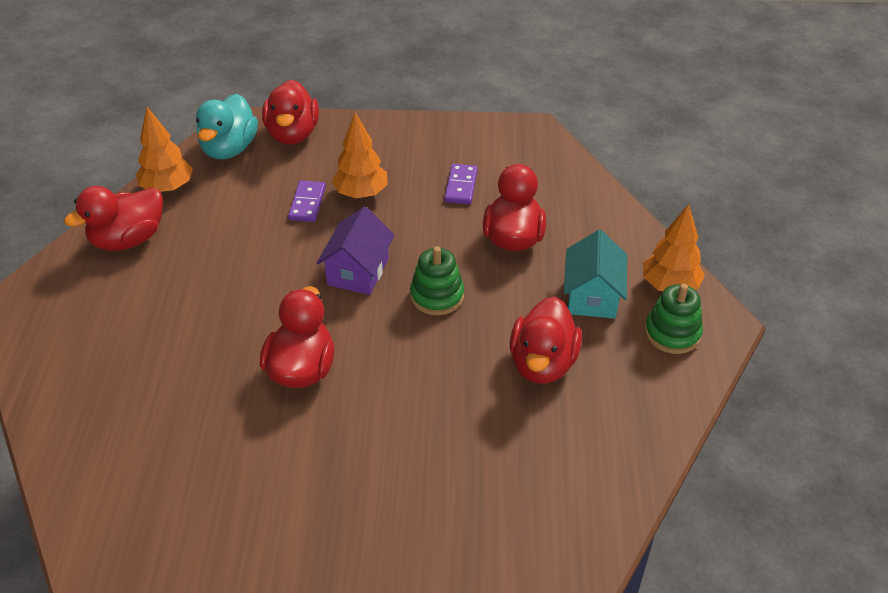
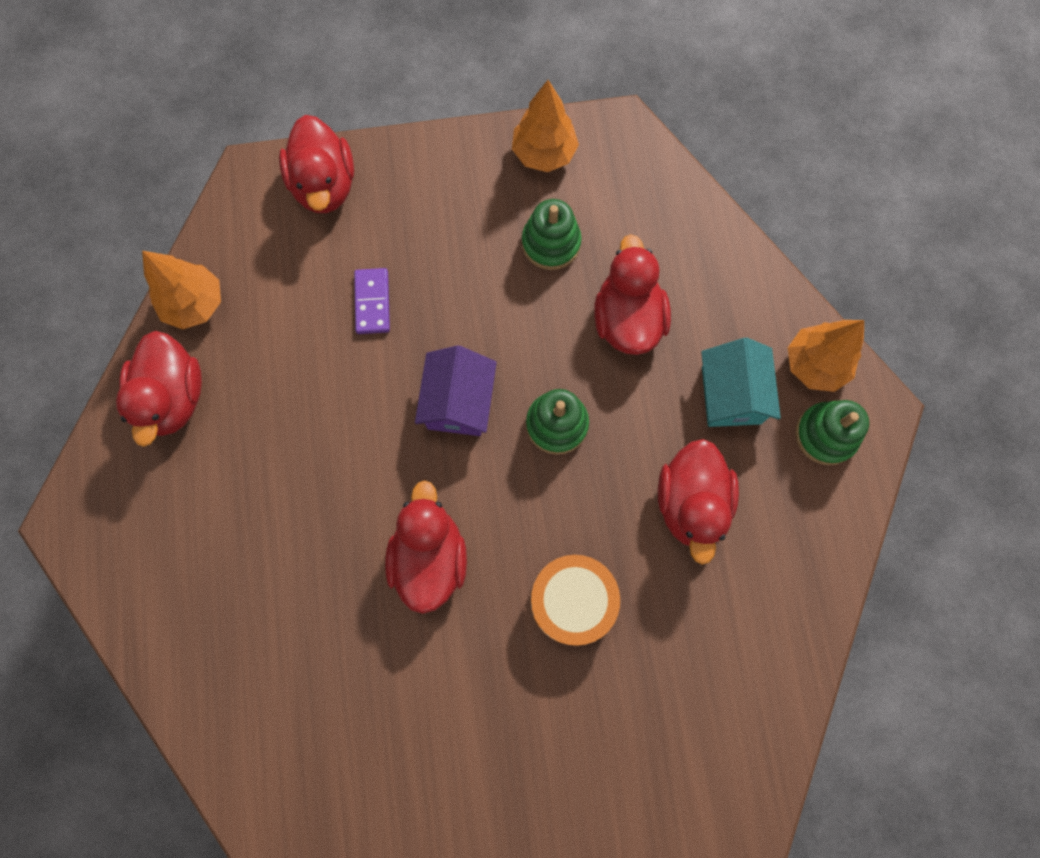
camera: 10 degrees left, 30 degrees up
red duck [64,186,163,251] -> red duck turned 45 degrees counterclockwise [116,331,202,447]
turquoise duck [196,94,258,159] -> none
orange tree [332,112,388,198] -> orange tree moved to [512,80,579,172]
purple domino [444,164,478,204] -> green stacking toy [522,199,582,270]
none -> orange drum [531,555,620,646]

